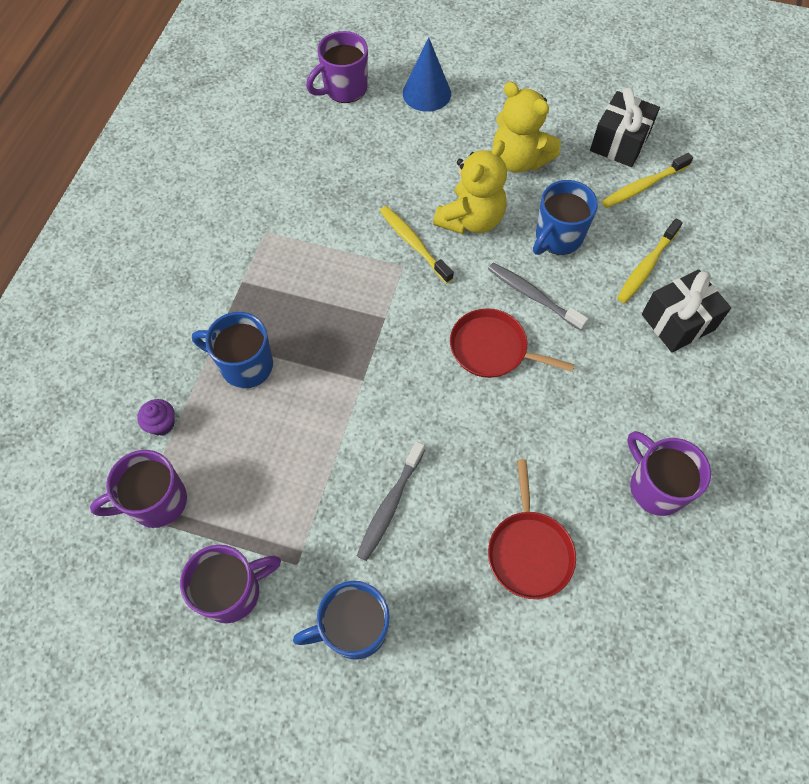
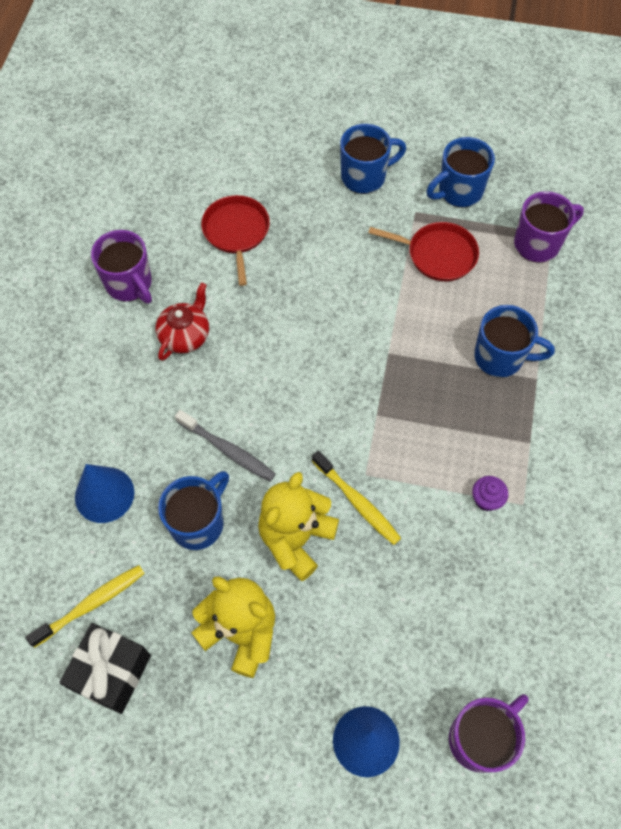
camera: 175 degrees right, 0 degrees up
purple cupcake [137,399,175,436] -> purple cupcake moved to [472,476,508,511]
purple mug [180,545,281,623] -> blue mug [426,137,495,208]
grey toothbrush [357,441,425,561] -> none
red pan [450,308,575,378] -> red pan moved to [368,222,479,281]
yellow toothbrush [617,218,683,303] -> blue cone [75,464,134,523]
black gift [642,269,731,353] -> none
none -> red teapot [156,282,209,361]

